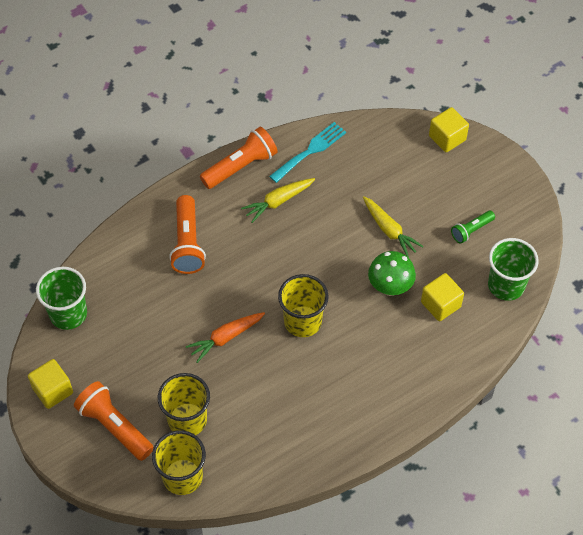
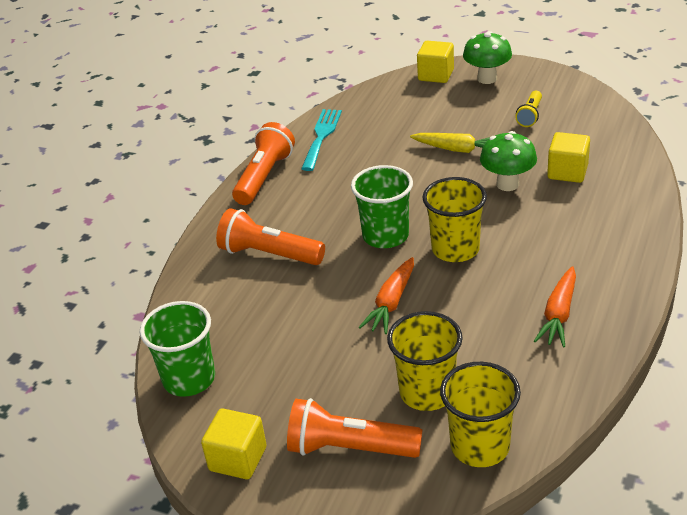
camera: 30 degrees left, 20 degrees down
orange flashlight [169,195,206,274] -> orange flashlight turned 150 degrees clockwise [216,208,325,265]
yellow carrot [241,178,315,223] -> none
green flashlight [451,211,495,244] -> yellow flashlight [515,91,542,127]
green cup [488,238,539,301] -> green cup moved to [351,165,413,248]
none -> green mushroom [463,31,512,84]
none -> orange carrot [534,266,576,348]

